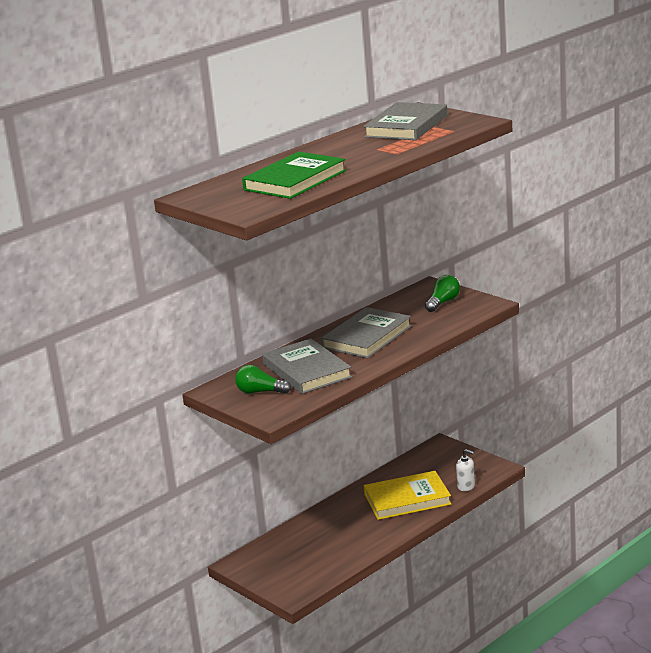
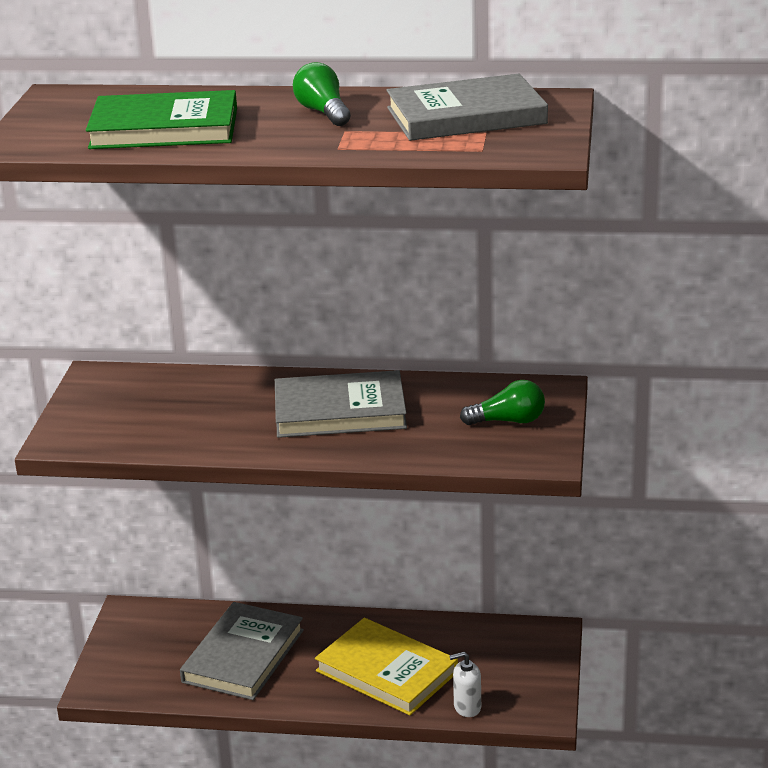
camera: 50 degrees right, 5 degrees up
green light bulb [235,365,291,394] -> green light bulb moved to [293,62,351,126]
grey book [262,339,352,394] -> grey book moved to [180,602,304,700]
white soap dispenser [456,449,475,491] -> white soap dispenser turned 90 degrees clockwise [450,652,481,717]

